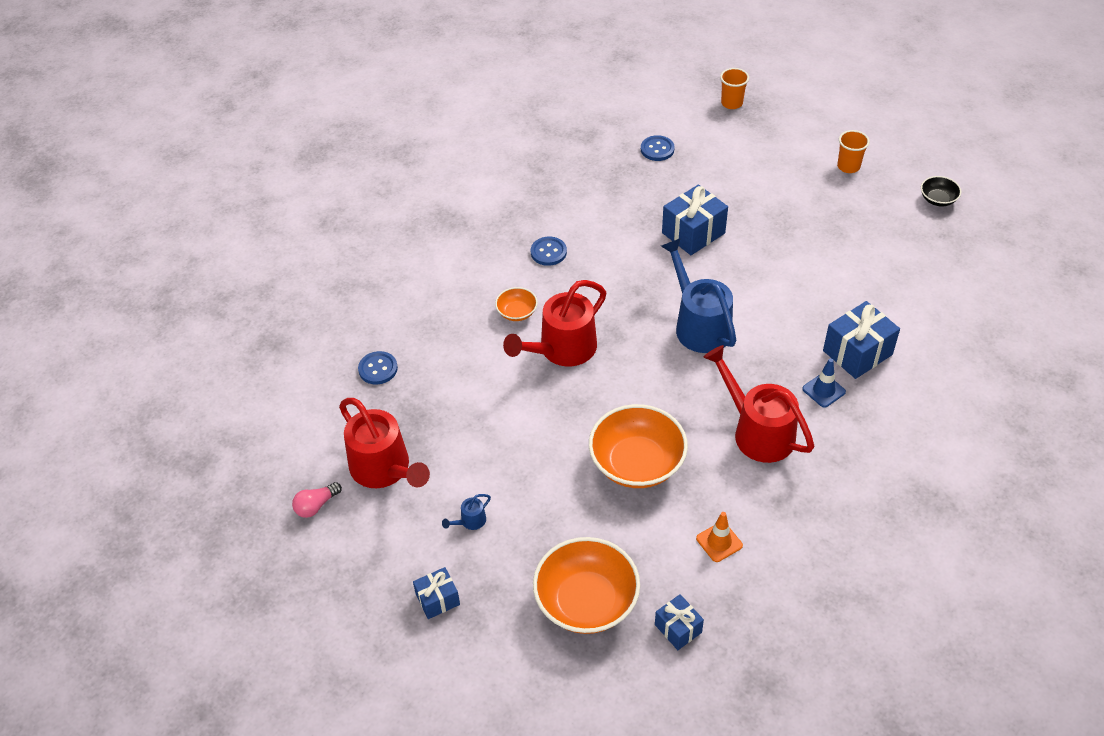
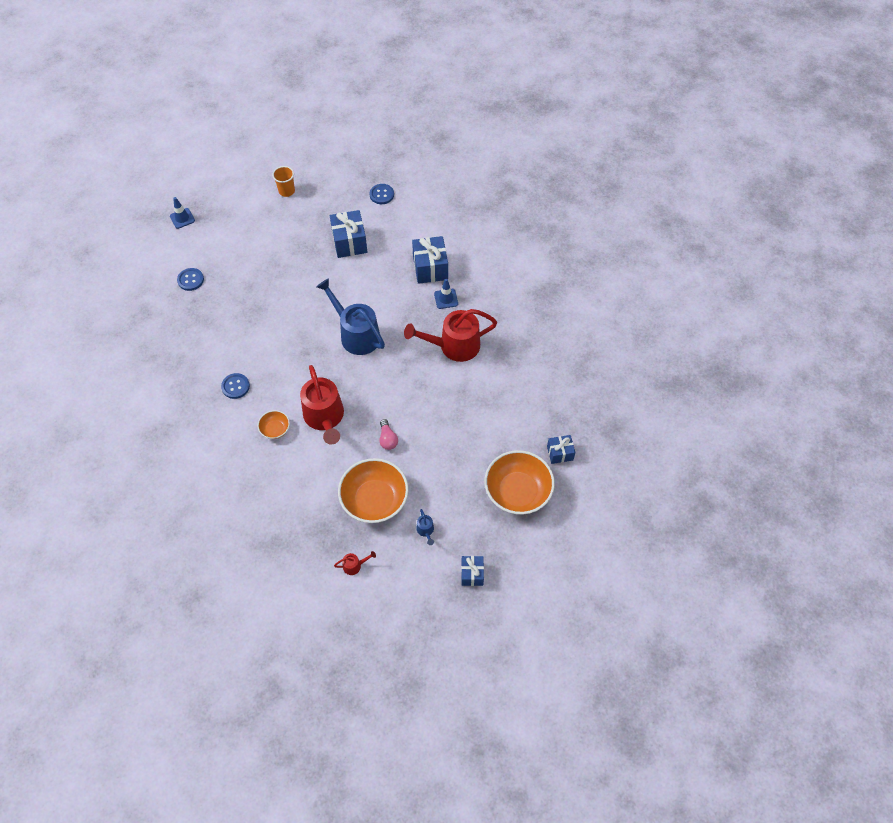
camera: 65 degrees left, 10 degrees up
pink light bulb [292,482,342,518] -> pink light bulb moved to [379,419,398,450]
red watering can [339,398,430,488] -> red watering can [334,551,376,575], size x0.40
blue button [358,351,398,385] -> blue button moved to [369,184,394,204]
orange bowl [589,404,688,488] -> orange bowl moved to [338,458,409,523]
blue watering can [661,238,736,353] -> blue watering can turned 45 degrees clockwise [316,278,385,355]
blue gift [662,184,728,255] -> blue gift moved to [330,210,367,258]
orange traffic cone [696,512,743,562] -> none
orange cup [720,68,749,109] -> blue traffic cone [170,197,195,229]
black bowl [921,176,961,206] -> none

